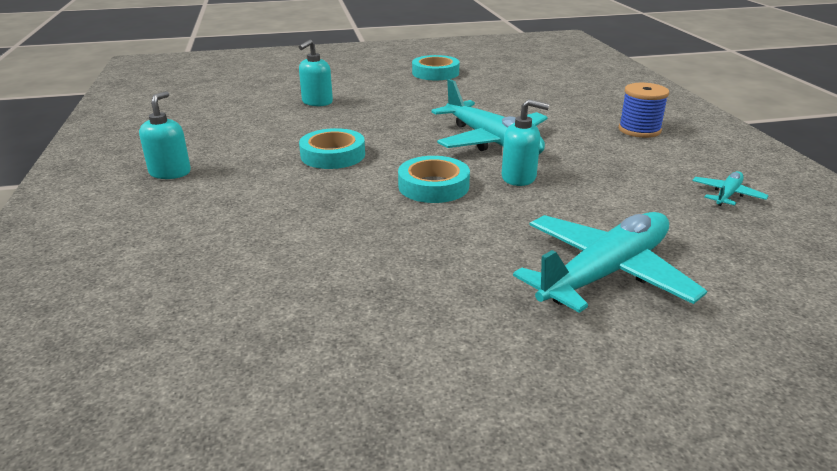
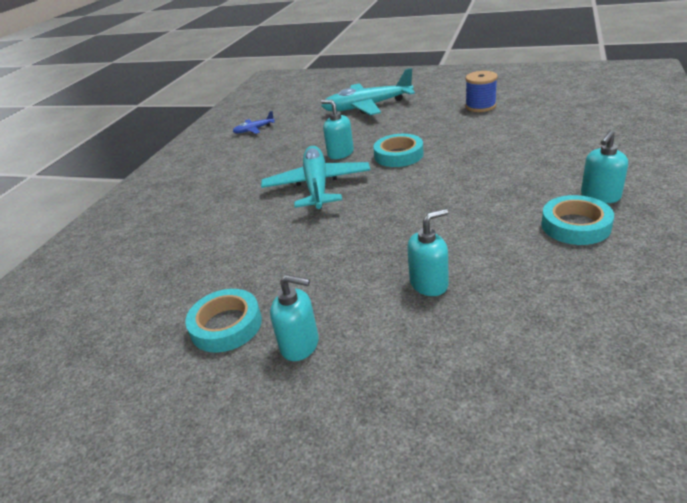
camera: 145 degrees left, 5 degrees up
turquoise tape [299,128,365,169] -> turquoise tape moved to [541,195,614,245]
blue spool [618,83,669,138] -> blue spool moved to [465,71,498,112]
turquoise plane [692,171,769,206] -> blue plane [233,111,275,134]
none -> turquoise soap dispenser [270,274,319,361]

